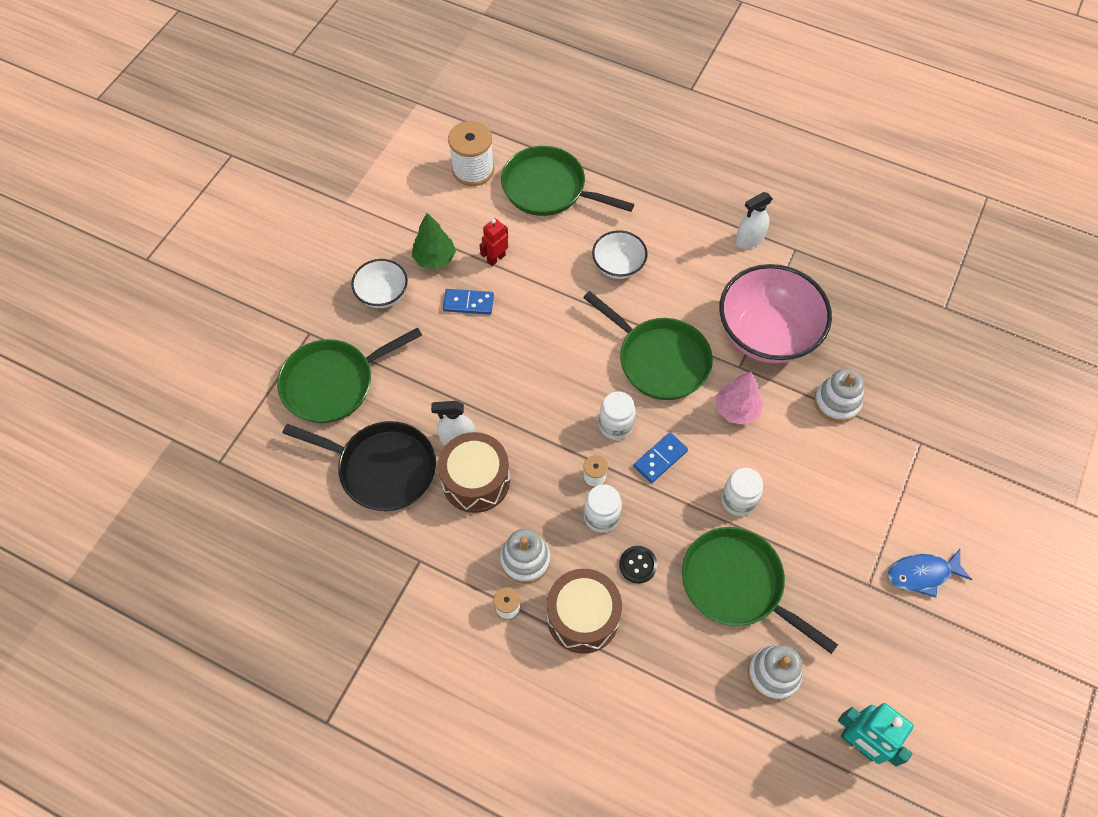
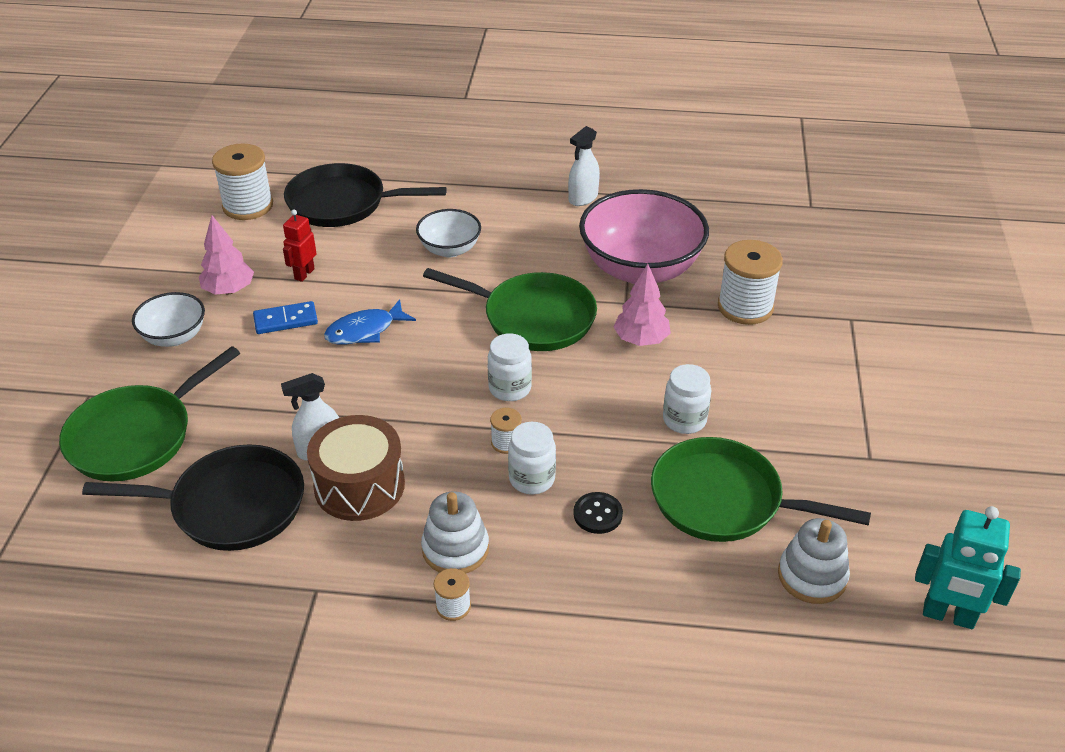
camera: 20 degrees left, 20 degrees down
green tree [412,213,456,269] -> pink tree [199,215,254,295]
green pan [501,146,634,216] -> black pan [284,163,447,227]
brown drum [547,569,622,654] -> none
blue domino [634,432,688,483] -> none
white stacking toy [814,368,864,423] -> white spool [718,240,783,325]
blue fish [887,549,972,598] -> blue fish moved to [324,299,416,345]

